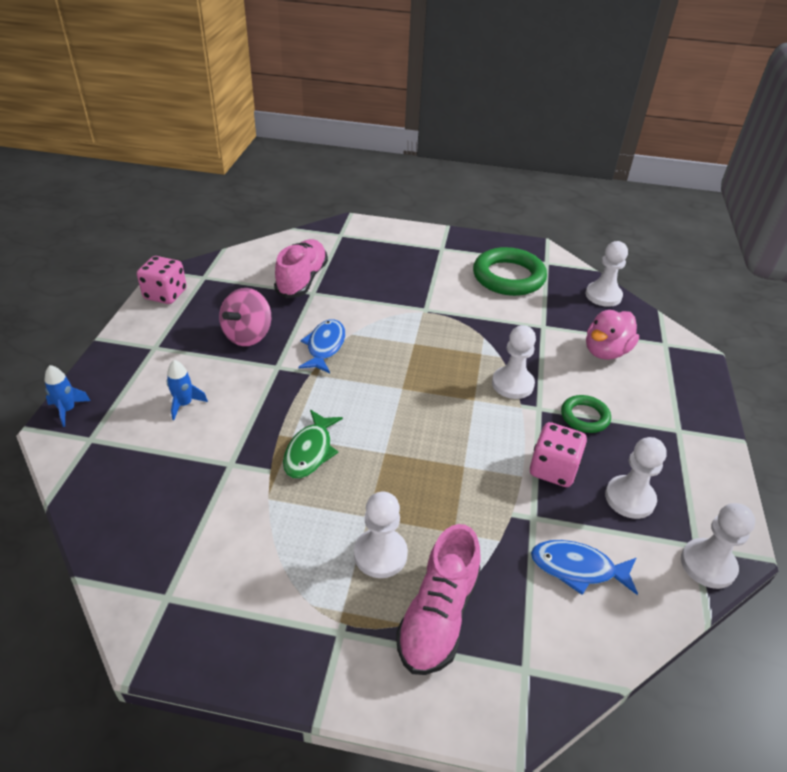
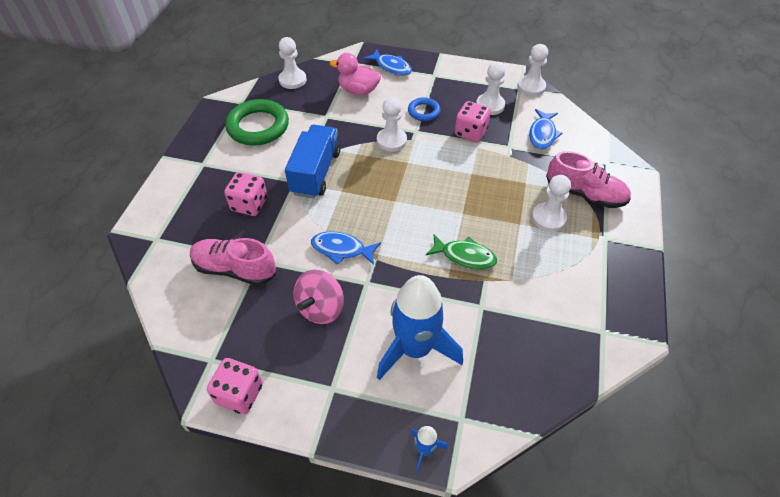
camera: 85 degrees left, 10 degrees up
blue rocket [167,360,208,420] -> blue rocket [377,275,463,380], size x2.40
pink spinning top [219,288,271,346] -> pink spinning top turned 90 degrees clockwise [293,270,344,324]
green ring [561,395,611,433] -> blue ring [408,97,440,121]
pink duck [586,310,639,360] -> pink duck turned 150 degrees clockwise [330,53,381,95]
none -> pink dice [224,172,267,216]
none -> blue truck [285,125,340,198]
none -> blue fish [364,49,412,76]

